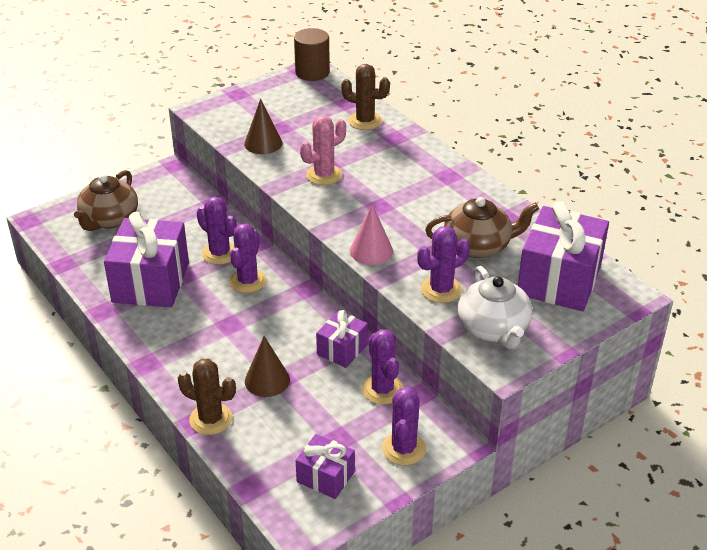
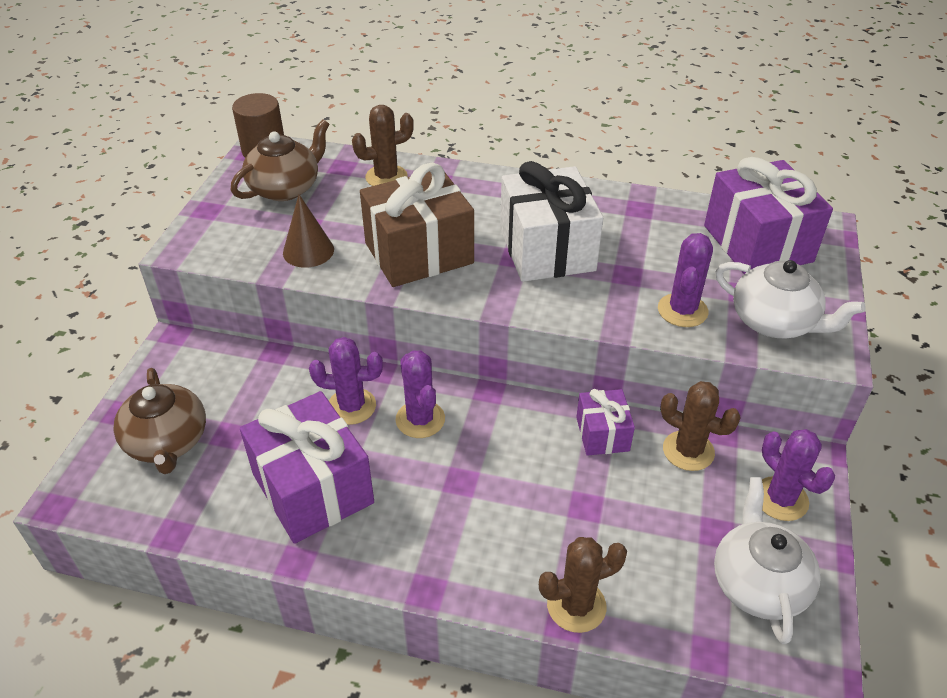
camera: 40 degrees left, 5 degrees up
brown cone [245,336,290,397] -> none
purple gift [296,434,355,499] -> white teapot [714,477,821,644]
pink cactus [300,115,346,185] -> brown gift [360,163,474,287]
pink cone [350,204,393,265] -> none
purple cactus [362,329,404,405] -> brown cactus [660,381,741,471]
brown teapot [425,197,539,258] -> brown teapot moved to [231,119,330,201]
none -> white gift [500,161,603,282]

